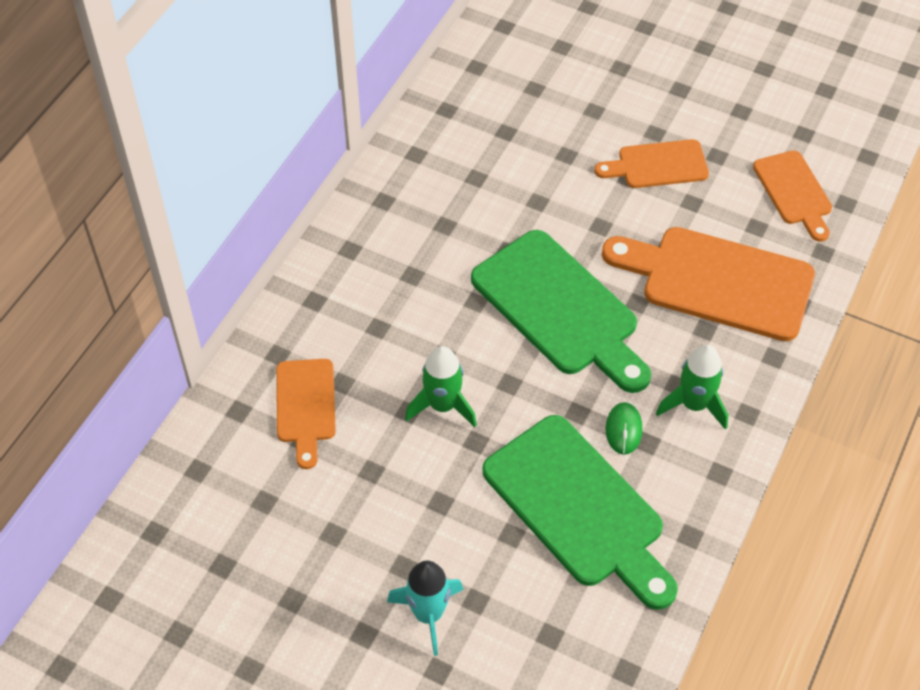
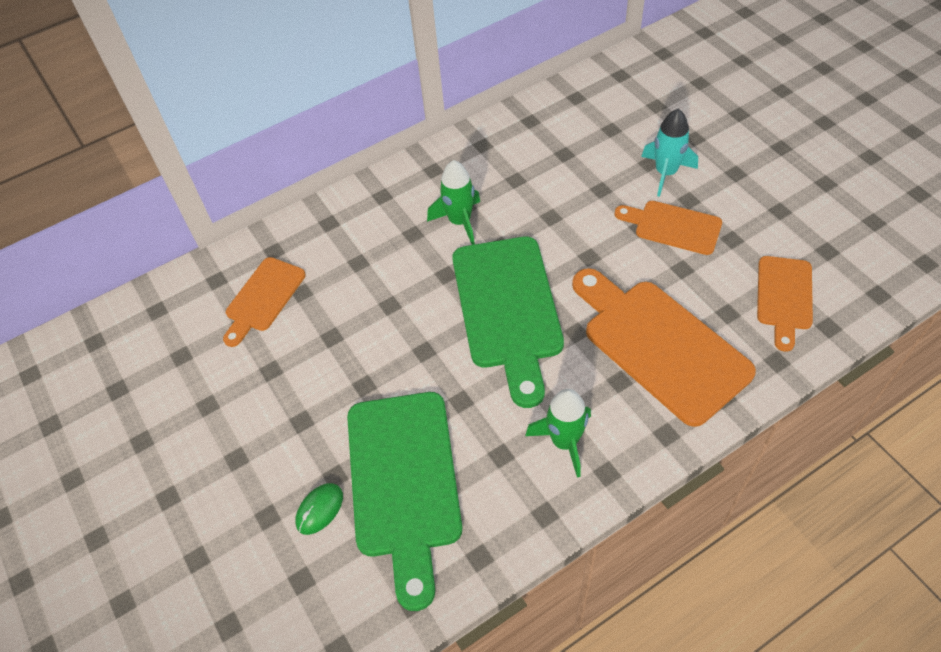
camera: 35 degrees right, 0 degrees up
turquoise rocket [387,560,463,656] -> turquoise rocket moved to [641,109,698,197]
green rocket [405,346,477,427] -> green rocket moved to [427,160,480,245]
green mouse [605,402,643,455] -> green mouse moved to [295,483,343,535]

